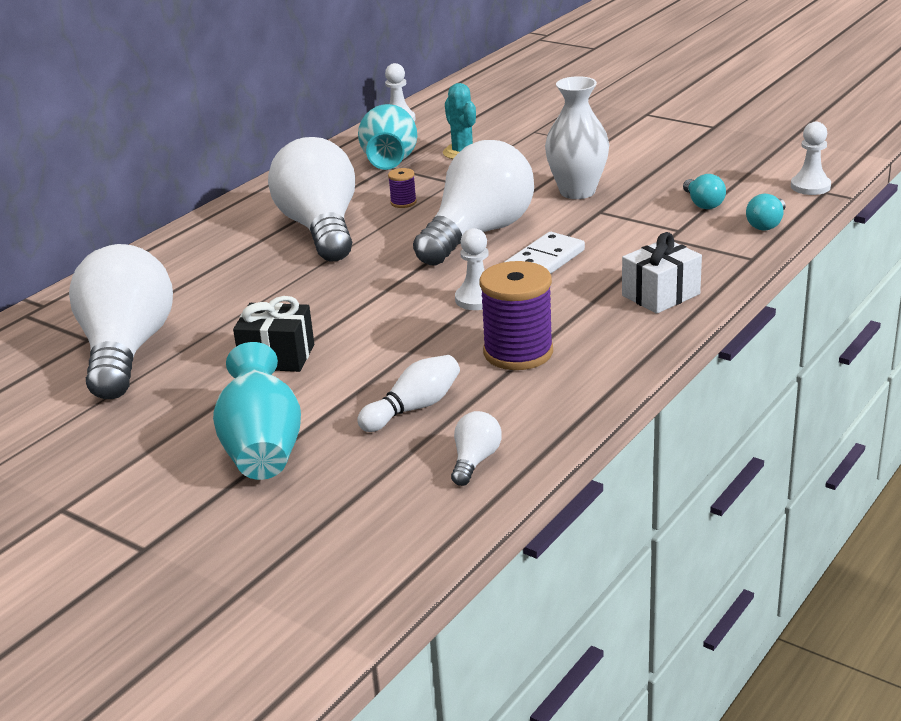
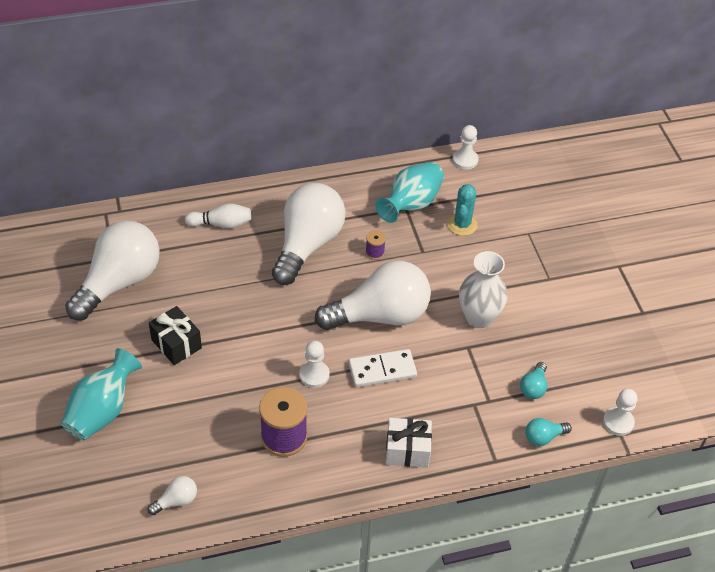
camera: 35 degrees right, 20 degrees up
white bowling pin [357,355,460,432] -> white bowling pin moved to [185,203,251,228]

